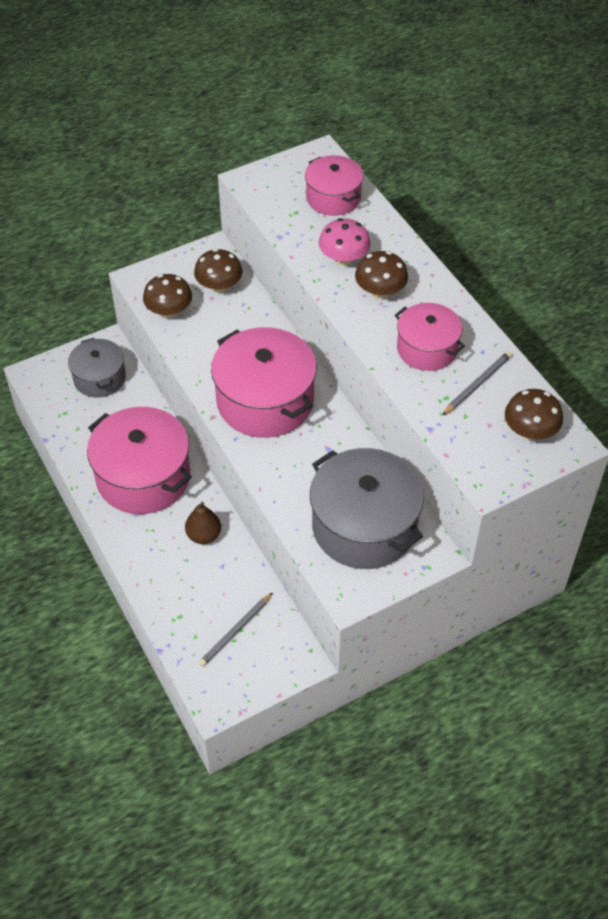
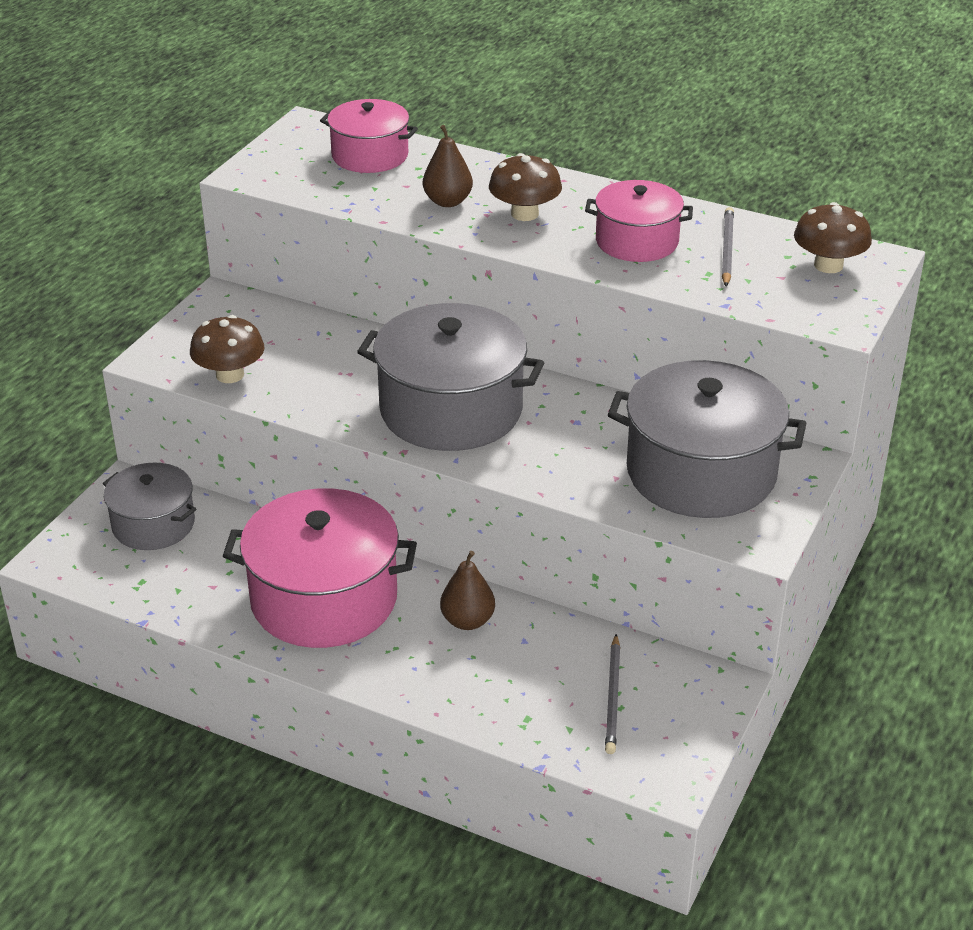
camera: 35 degrees left, 15 degrees down
brown mushroom [194,249,242,293] -> none
pink pot [211,327,317,438] -> grey pot [357,303,544,451]
pink mushroom [319,218,371,266] -> brown pear [423,125,473,207]

